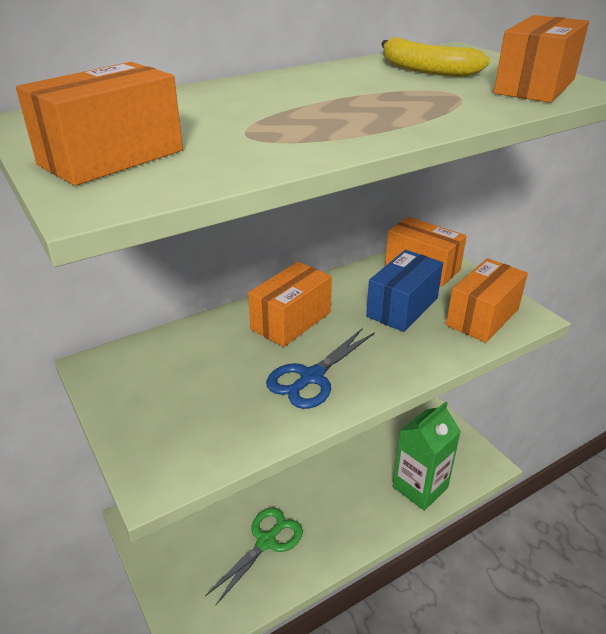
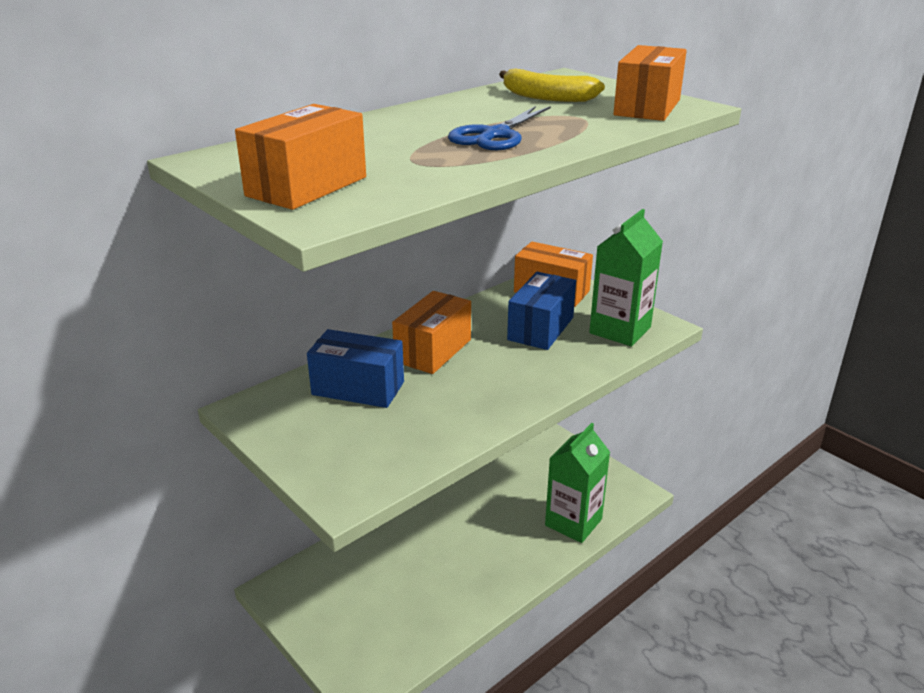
camera: 10 degrees left, 5 degrees down
green scissors [205,508,303,606] -> none
blue scissors [266,328,375,409] -> blue scissors moved to [448,106,551,150]
orange box [446,258,528,343] -> green carton [589,209,663,346]
none -> blue box [307,329,404,408]

